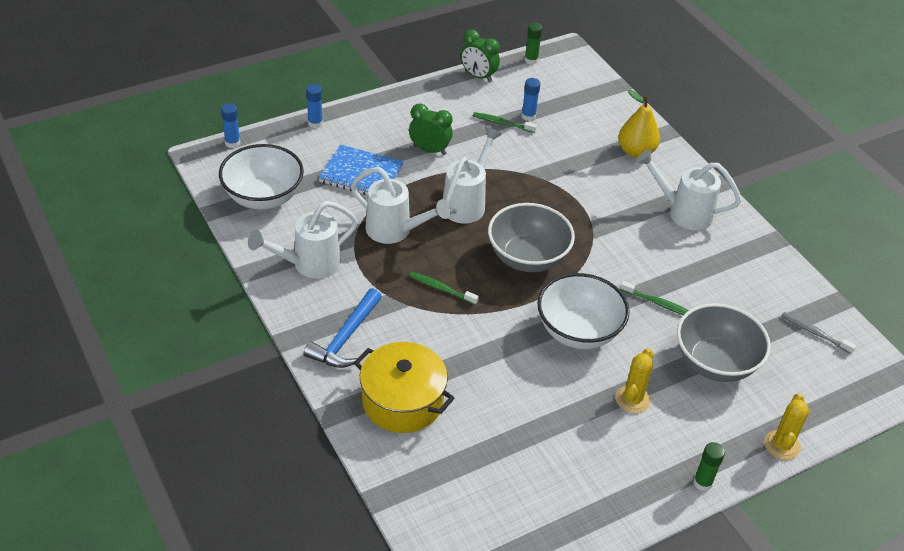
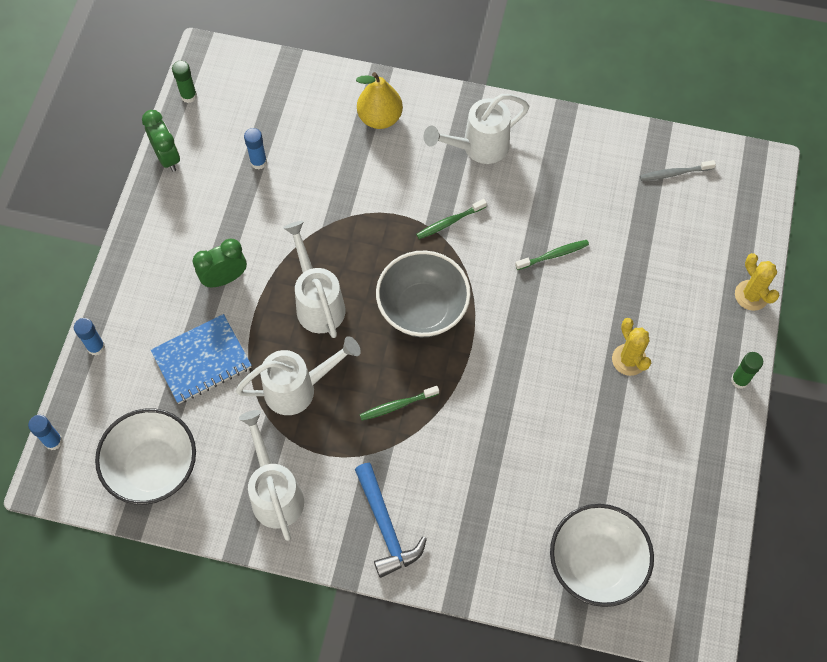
camera: 45 degrees left, 20 degrees up
white watering can [248,201,358,279] -> white watering can turned 150 degrees clockwise [239,410,304,541]
yellow pot [354,342,454,433] -> none
green clock [461,30,500,82] -> green clock turned 105 degrees counterclockwise [142,110,180,172]
green toothbrush [473,112,537,133] -> green toothbrush moved to [416,199,487,239]
white bowl [537,273,630,349] -> white bowl moved to [550,504,654,607]
grey bowl [677,303,771,382] -> none

